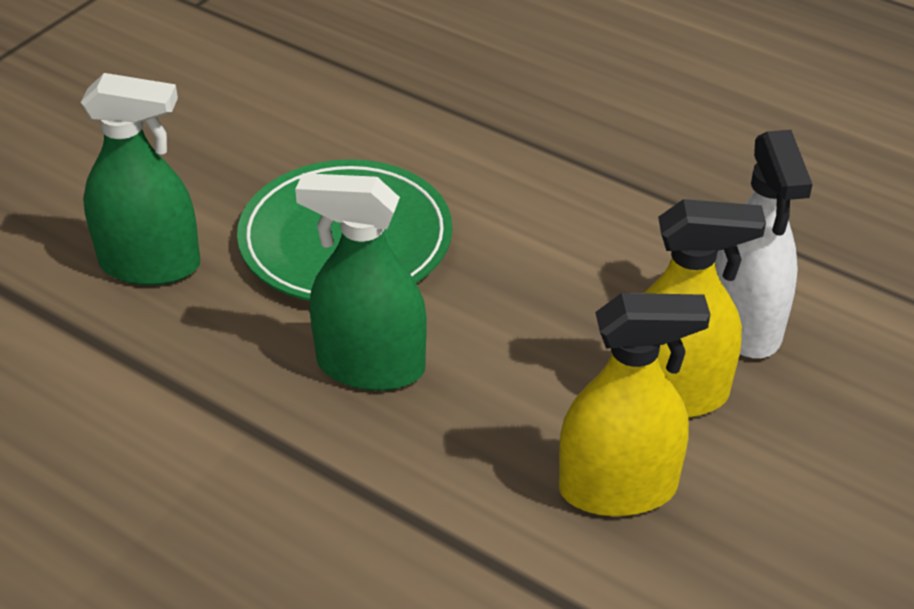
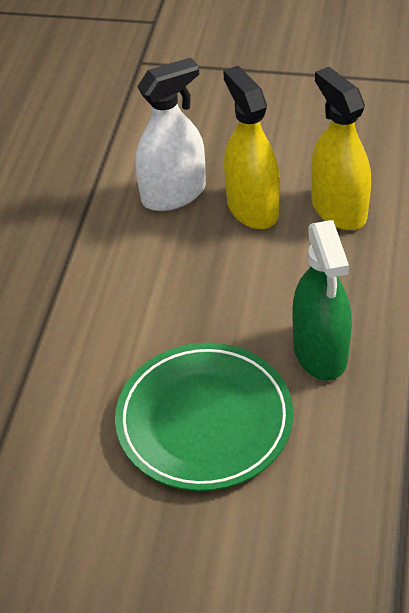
camera: 110 degrees left, 5 degrees up
green spray bottle [81,73,200,285] -> none

